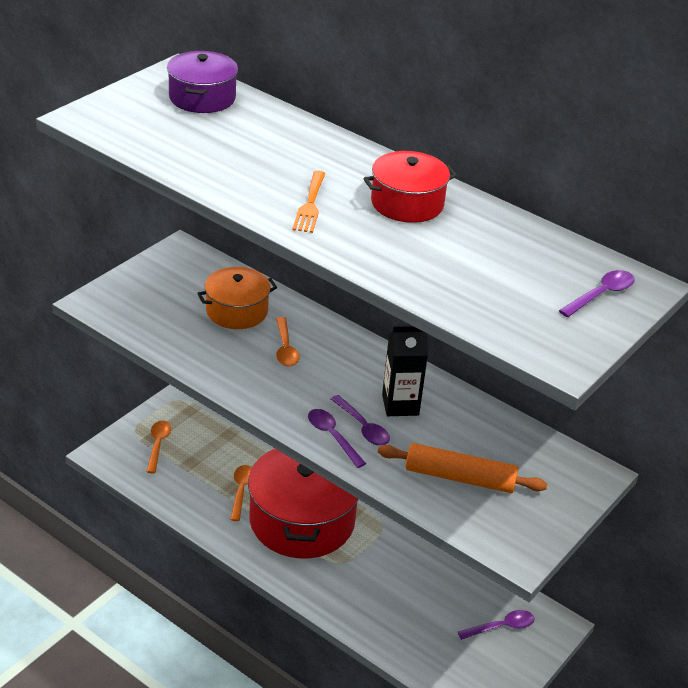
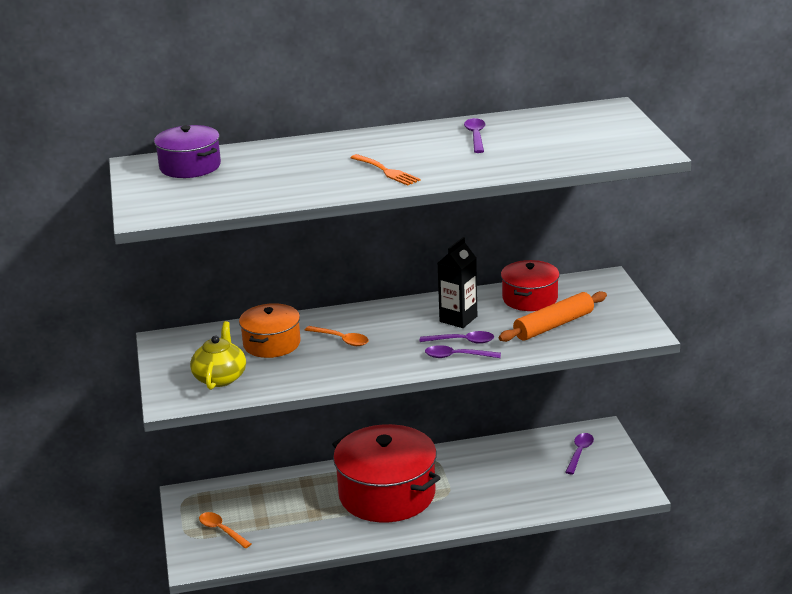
camera: 45 degrees left, 10 degrees down
orange spoon [230,465,252,521] -> none
red pot [363,151,457,223] -> red pot moved to [501,260,560,311]
purple spoon [559,270,635,317] -> purple spoon moved to [464,118,485,153]
none -> yellow teapot [190,321,246,390]

